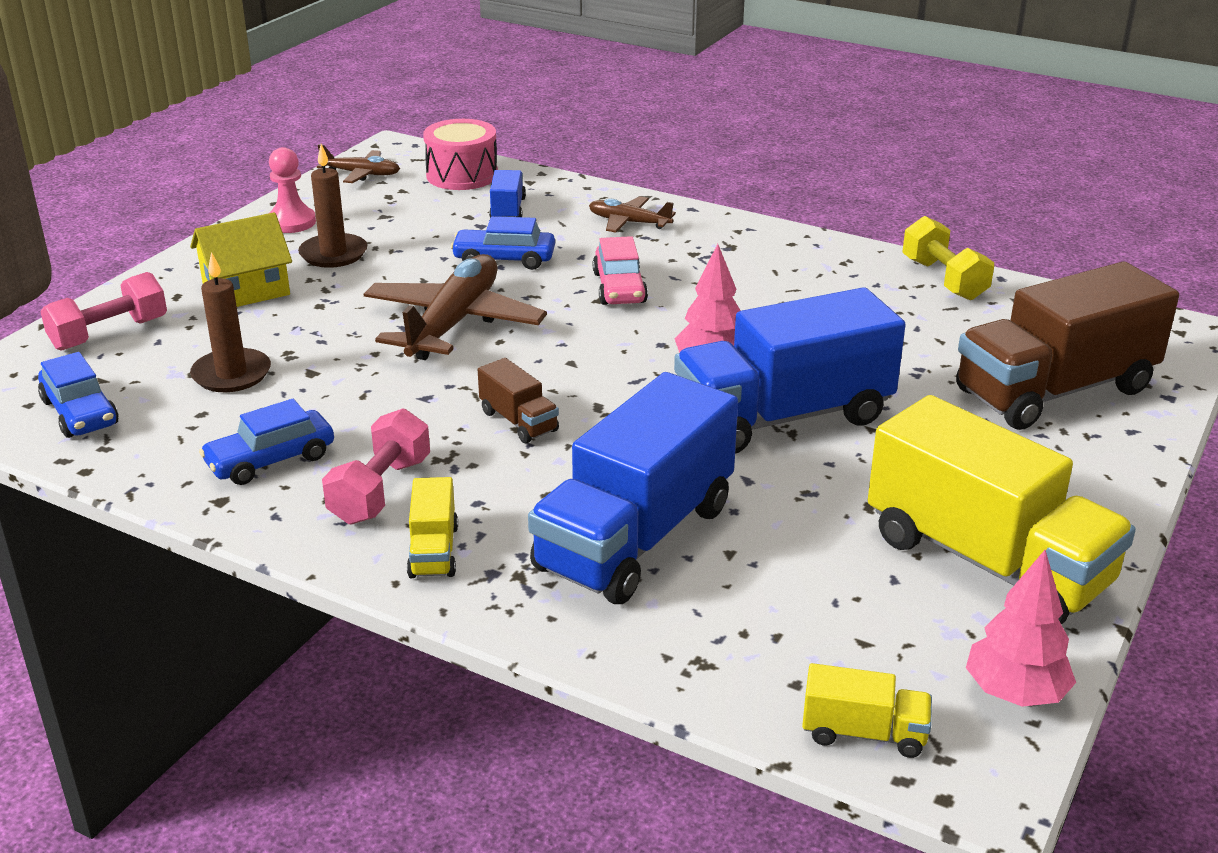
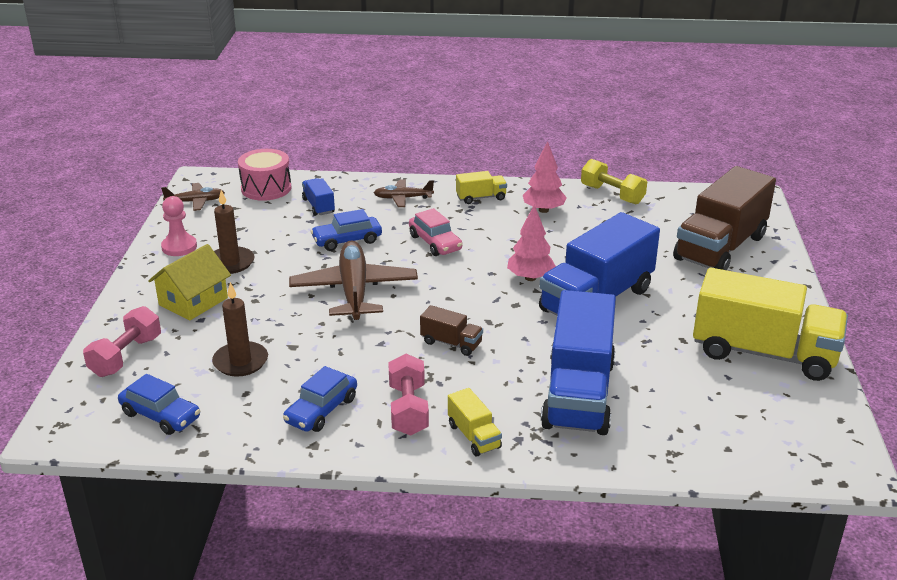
camera: 25 degrees left, 0 degrees up
yellow truck [802,663,932,758] -> yellow truck moved to [456,171,507,204]
pink tree [966,550,1076,707] -> pink tree moved to [523,141,567,213]

